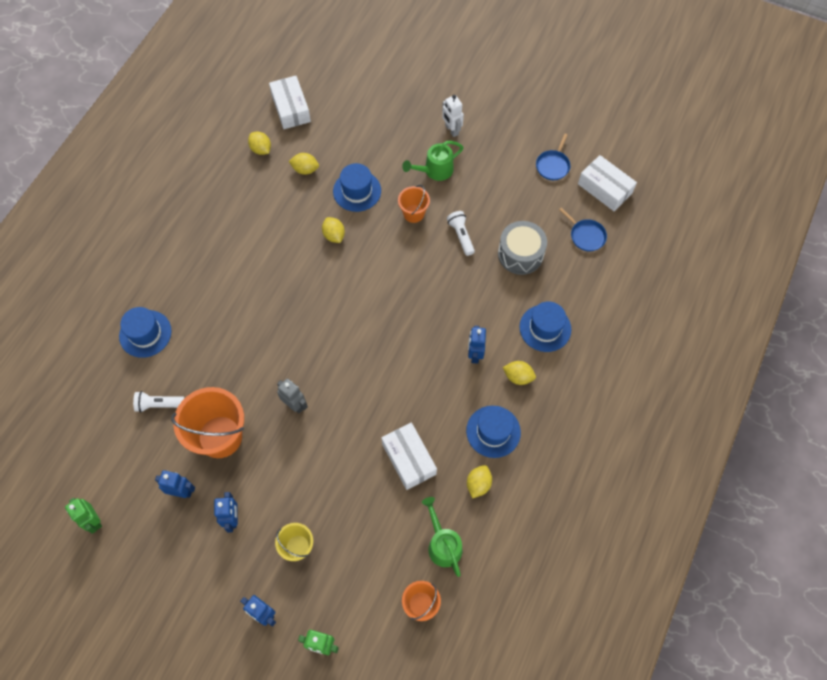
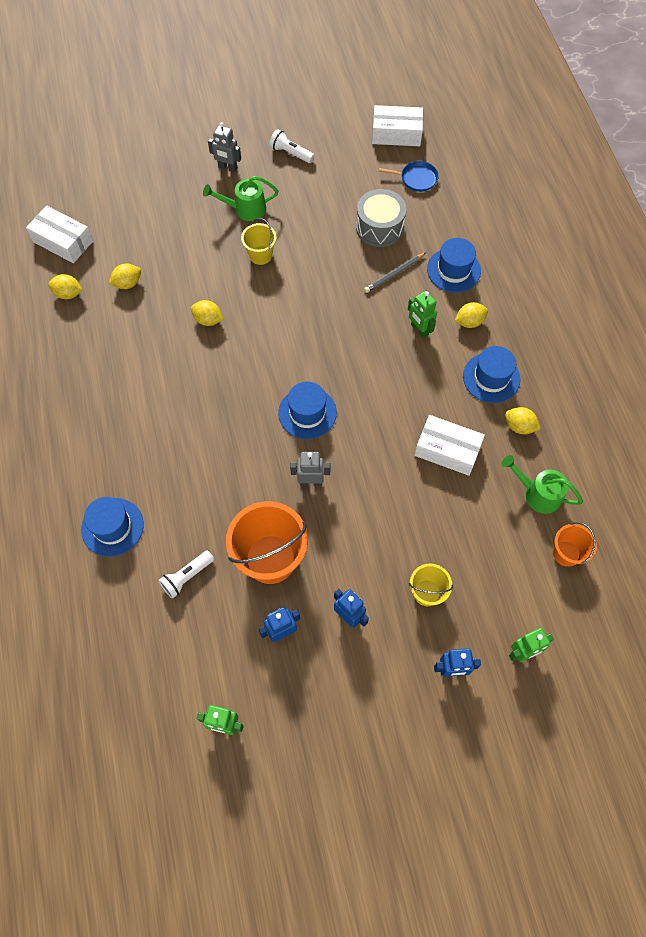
camera: 40 degrees left, 0 degrees up
blue hat [333,163,381,212] -> blue hat moved to [278,382,337,439]
orange bucket [398,185,430,223] -> yellow bucket [241,218,277,265]
green watering can [402,141,463,181] -> green watering can turned 60 degrees clockwise [203,176,278,221]
white robot [442,95,464,137] -> grey robot [208,122,241,173]
white flashlight [447,211,475,256] -> white flashlight moved to [269,129,314,163]
yellow lemon [467,465,492,499] -> yellow lemon turned 45 degrees counterclockwise [505,407,541,434]
blue robot [468,326,486,364] -> green robot [408,291,437,338]
blue pan [536,133,571,180] -> none
none -> grey pencil [364,253,426,293]

